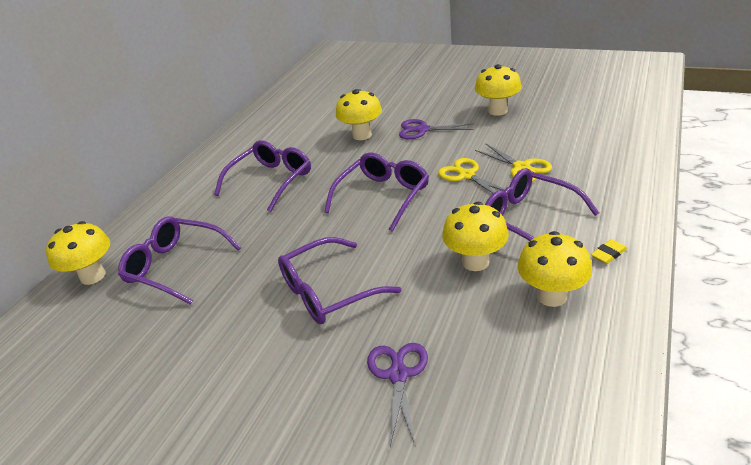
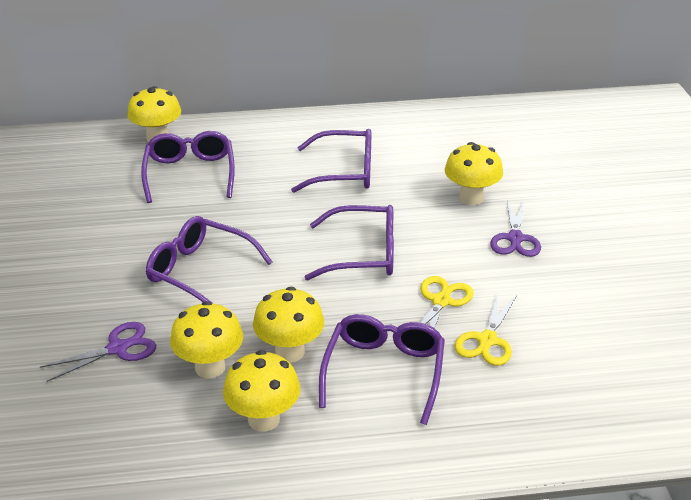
camera: 55 degrees right, 0 degrees up
purple scissors [399,119,474,139] -> purple scissors turned 150 degrees counterclockwise [490,199,541,257]
yellow mushroom [475,64,522,116] -> yellow mushroom moved to [170,301,243,378]
yellow eraser [591,239,627,264] -> none

